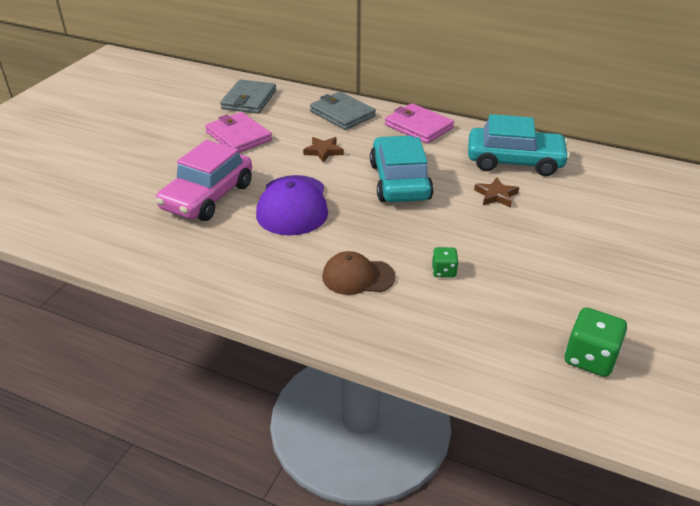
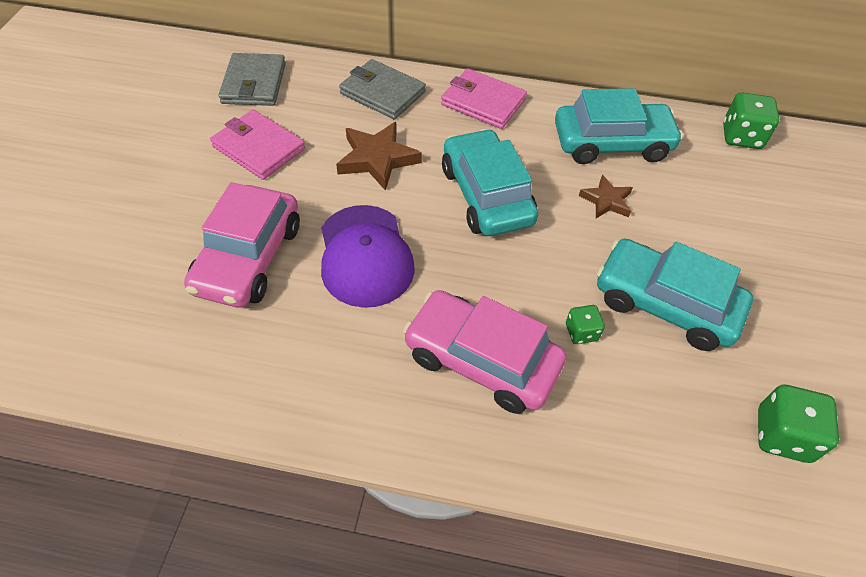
camera: 15 degrees left, 15 degrees up
brown star [303,137,344,163] -> brown star [336,122,422,191], size x1.63
brown cap [322,251,395,295] -> pink car [403,290,566,414]
none -> turquoise car [597,239,753,351]
none -> green dice [723,93,779,149]

